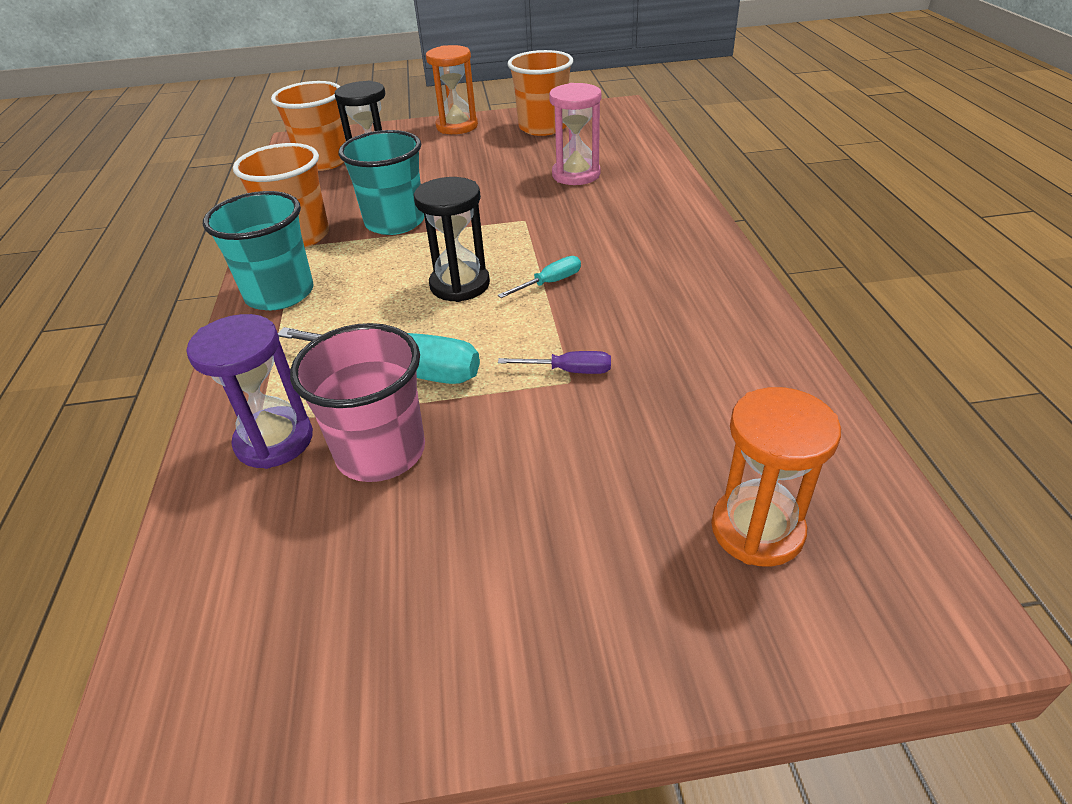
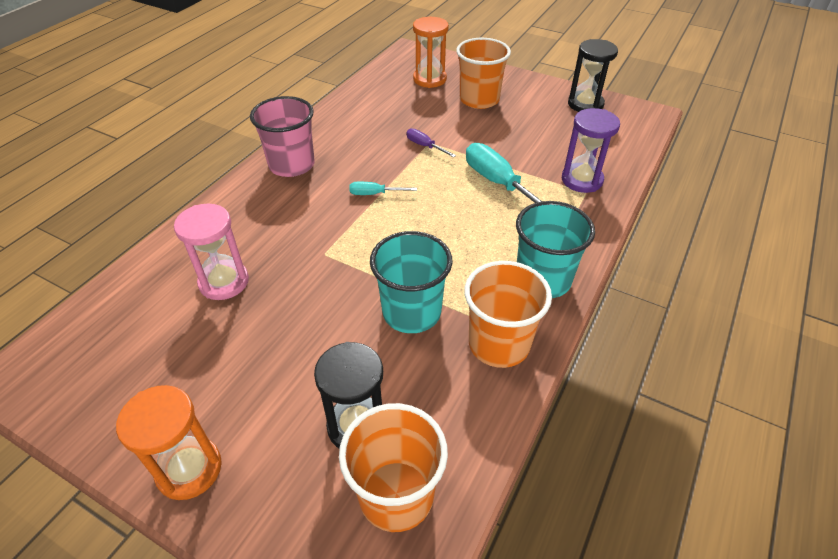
camera: 145 degrees left, 5 degrees up
pink cup [290,323,425,482] -> pink cup moved to [250,96,315,177]
black hourglass [414,177,490,302] -> black hourglass moved to [568,39,618,112]
orange cup [507,50,573,136] -> orange cup moved to [456,38,511,109]

